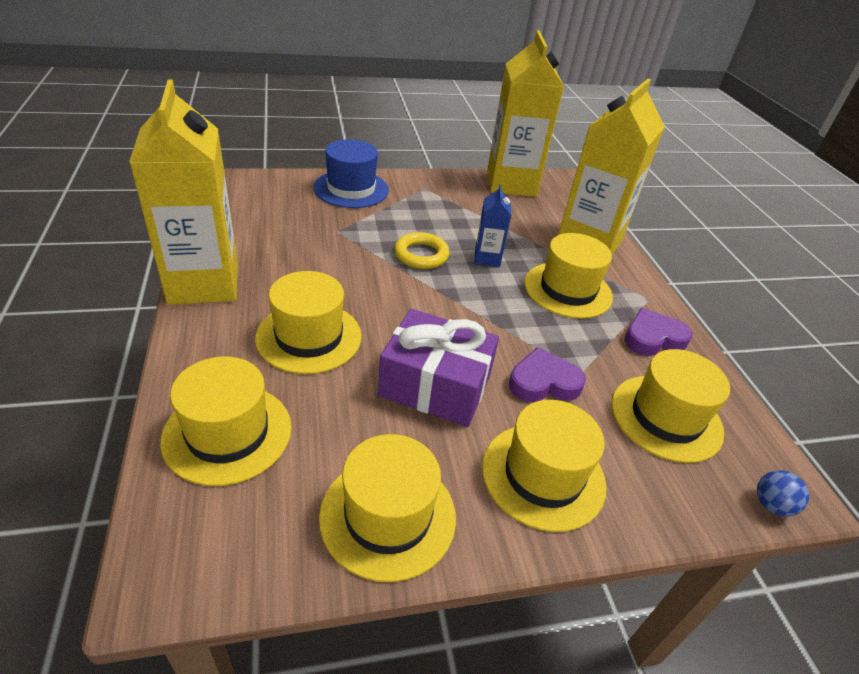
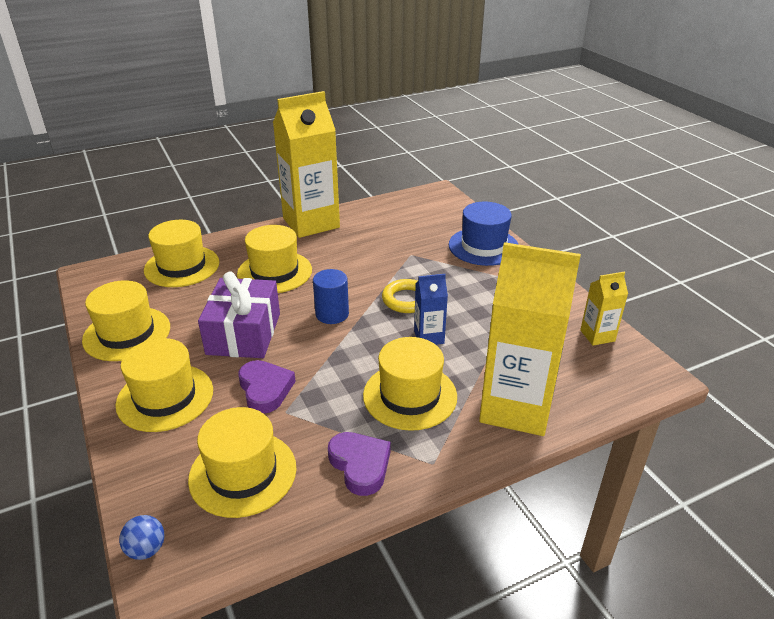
camera: 80 degrees right, 5 degrees down
yellow carton [487,30,564,197] -> yellow carton [580,272,628,346], size x0.46
none -> blue cylinder [313,269,349,324]

